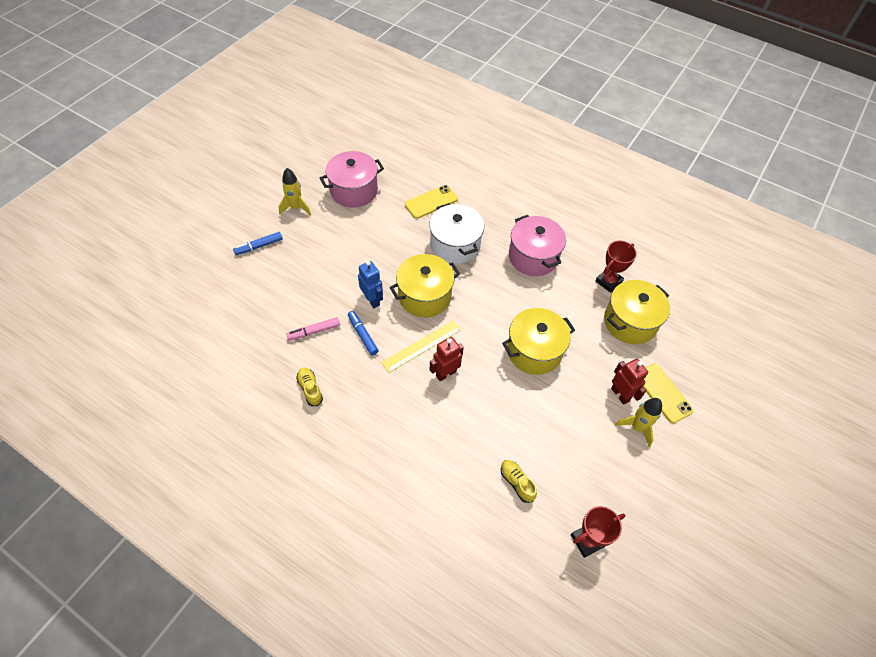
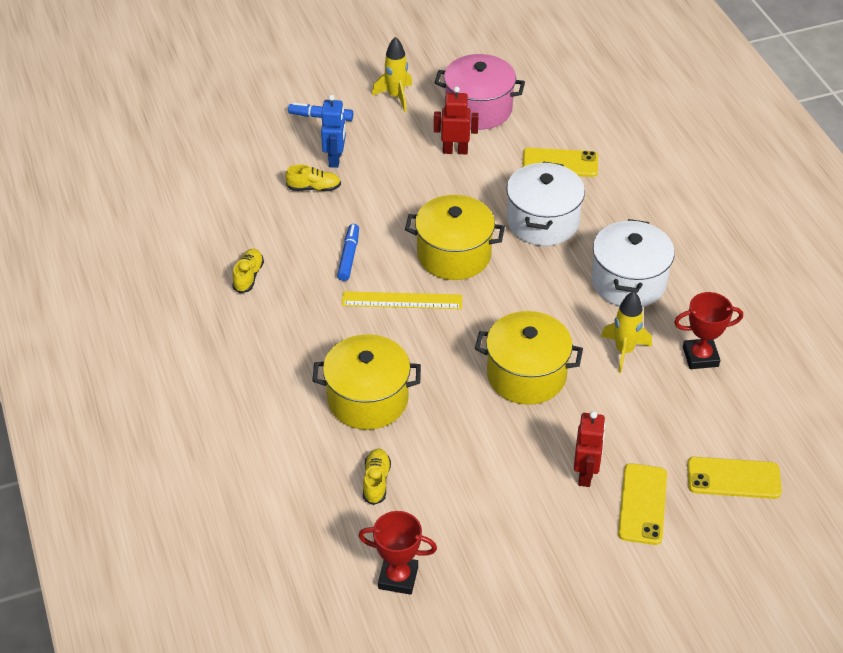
camera: 40 degrees right, 10 degrees down
pink marker [286,317,340,341] -> none
blue robot [358,261,383,308] -> blue robot moved to [321,95,346,168]
red robot [430,337,464,382] -> red robot moved to [434,86,479,154]
pink pot [509,215,566,276] -> white pot [591,219,675,307]
yellow pot [604,280,670,344] -> yellow pot moved to [312,334,421,430]
yellow rocket [615,398,662,447] -> yellow rocket moved to [601,291,652,373]
none -> yellow shoe [285,164,341,191]
none -> yellow phone [687,457,782,499]

